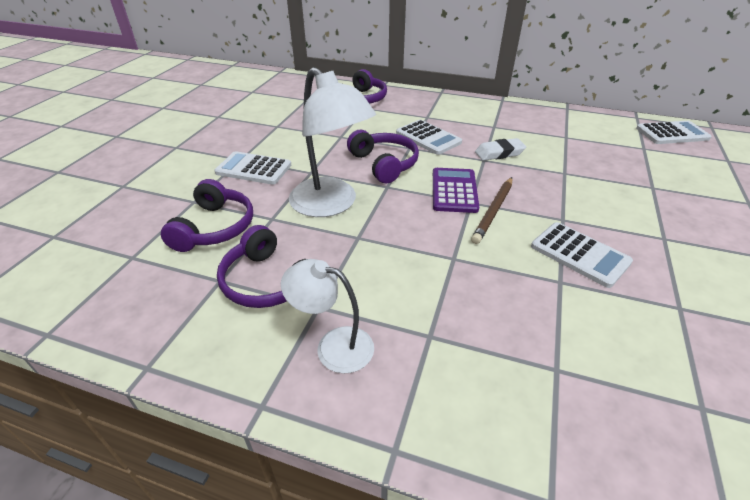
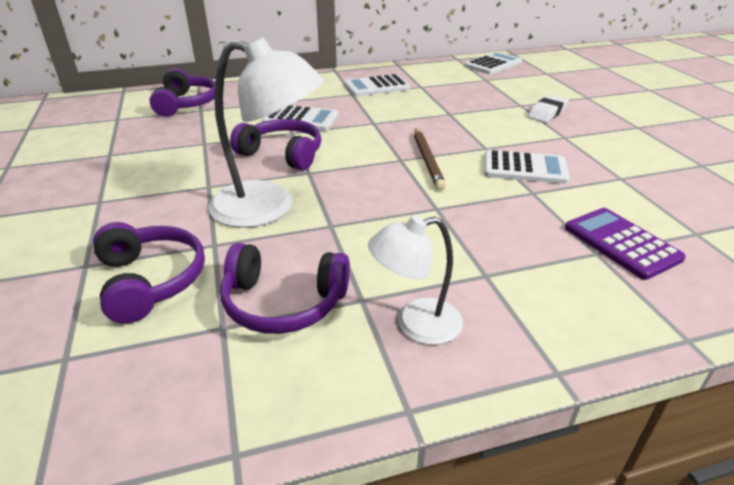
camera: 35 degrees left, 5 degrees down
white calculator [214,151,291,185] -> white calculator moved to [344,74,411,97]
purple calculator [433,168,479,213] -> purple calculator moved to [565,208,686,280]
white eraser [475,138,526,161] -> white eraser moved to [528,95,569,123]

